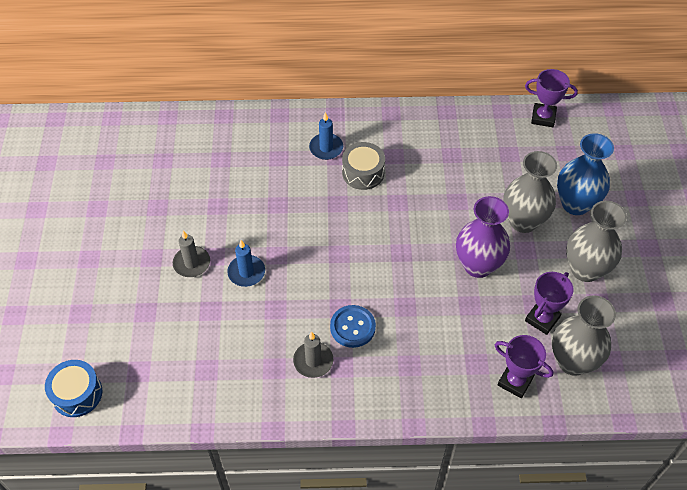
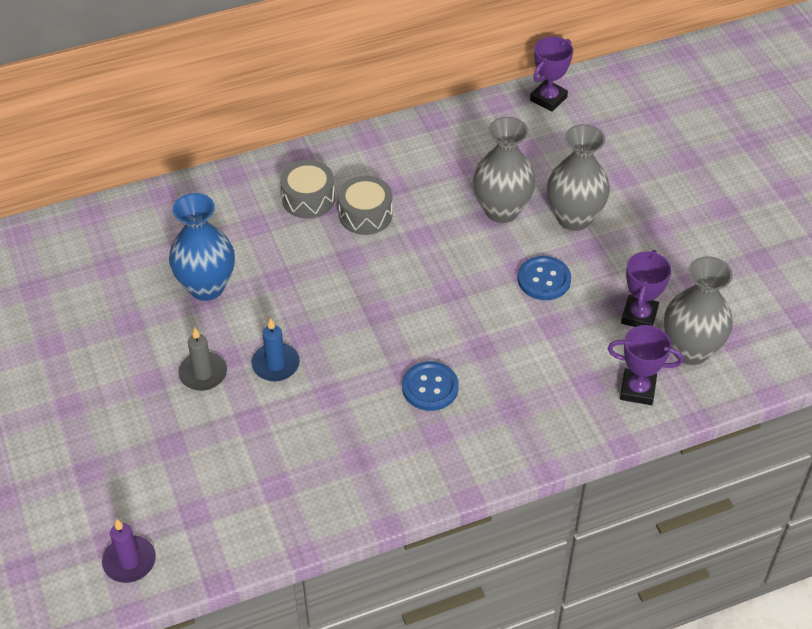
camera: 20 degrees left, 5 degrees down
blue drum [45,360,103,417] -> purple candle [102,519,156,583]
grey candle [293,332,333,378] -> none
blue candle [309,112,343,160] -> grey drum [280,160,335,218]
purple vase [456,196,510,278] -> blue button [518,256,571,300]
purple trophy [525,69,578,127] -> purple trophy turned 45 degrees counterclockwise [530,36,573,112]
blue vase [557,133,614,215] -> blue vase moved to [169,193,235,301]
grey vase [566,201,627,282] -> grey vase moved to [473,117,536,223]

